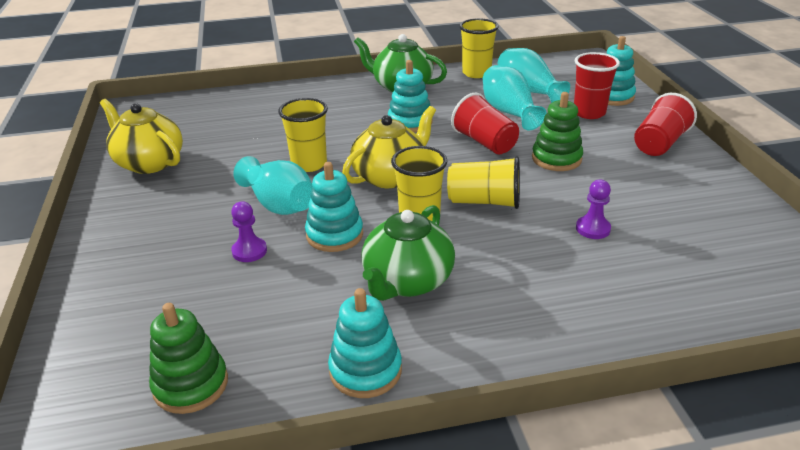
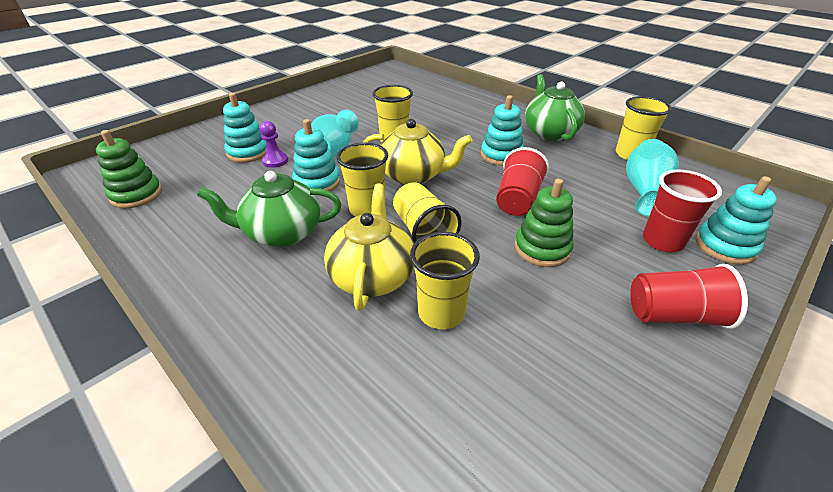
camera: 55 degrees right, 5 degrees up
yellow teapot [100,99,183,174] -> yellow teapot moved to [324,184,414,311]
turquoise stacking toy [328,288,402,398] -> turquoise stacking toy moved to [223,93,267,163]
turquoise vase [483,65,547,130] -> none
purple pawn [576,180,611,239] -> yellow cup [410,232,480,329]

